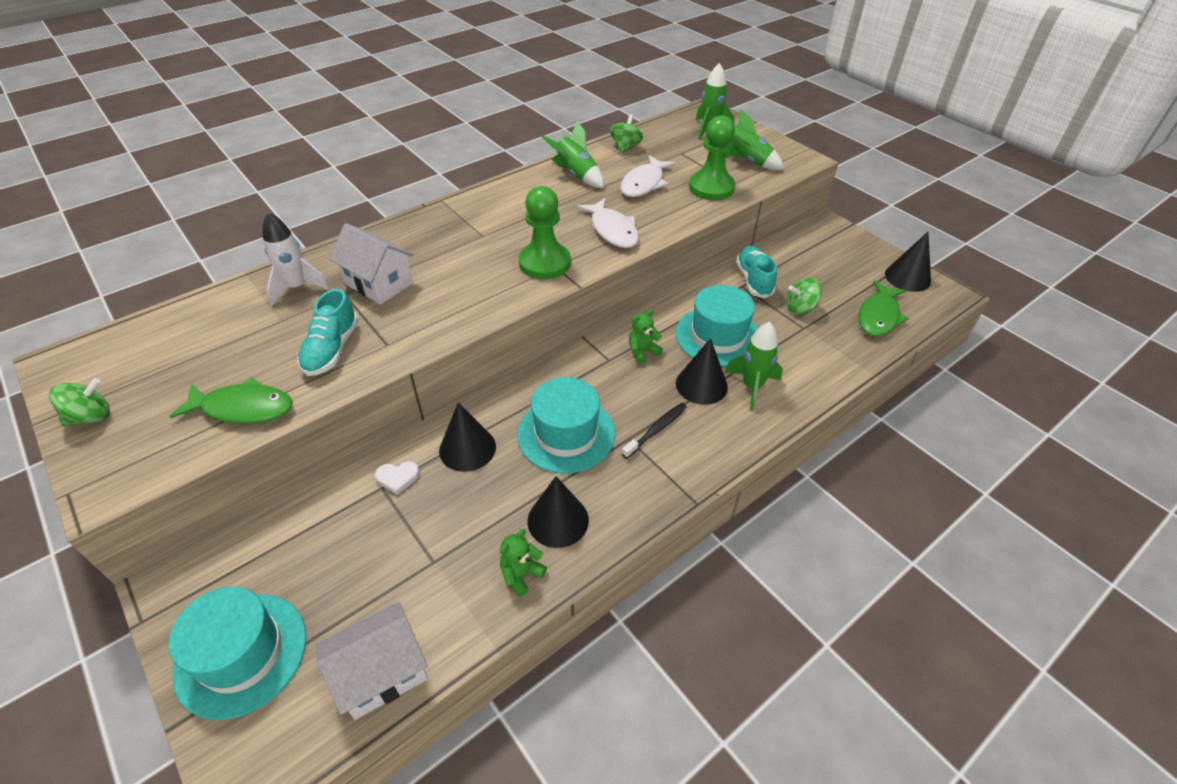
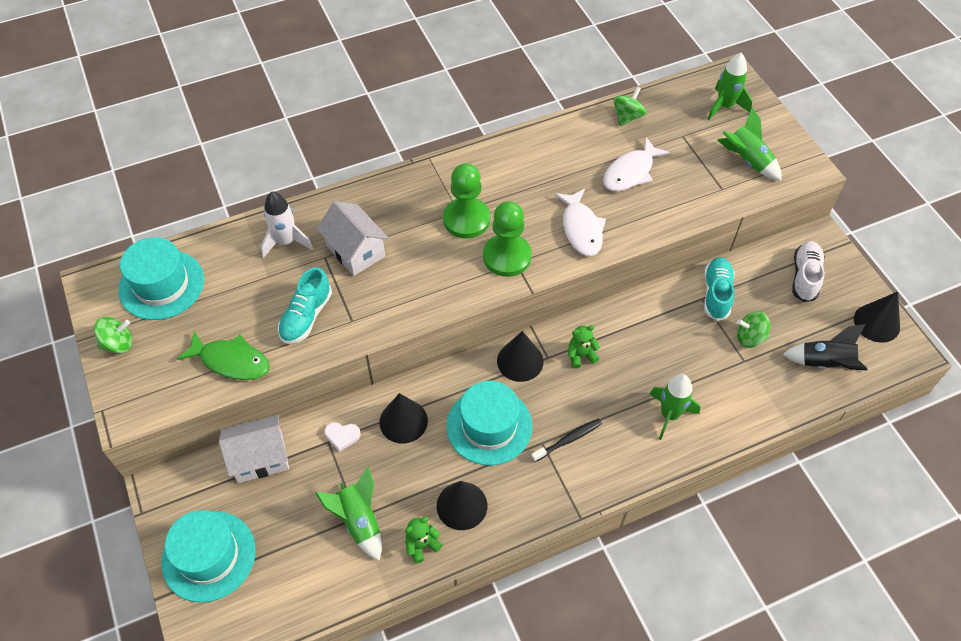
camera: 15 degrees right, 10 degrees up
white house [317,602,428,720] -> white house moved to [219,415,289,483]
green rocket [542,121,604,188] -> green rocket moved to [315,467,382,561]
turquoise hat [676,285,758,367] -> turquoise hat moved to [118,237,204,320]
black cone [676,338,728,405] -> black cone moved to [497,331,543,382]
green pawn [689,115,735,201] -> green pawn moved to [443,163,490,239]
green fish [858,281,909,337] -> black rocket [782,324,868,371]
none -> white shoe [792,241,825,302]

